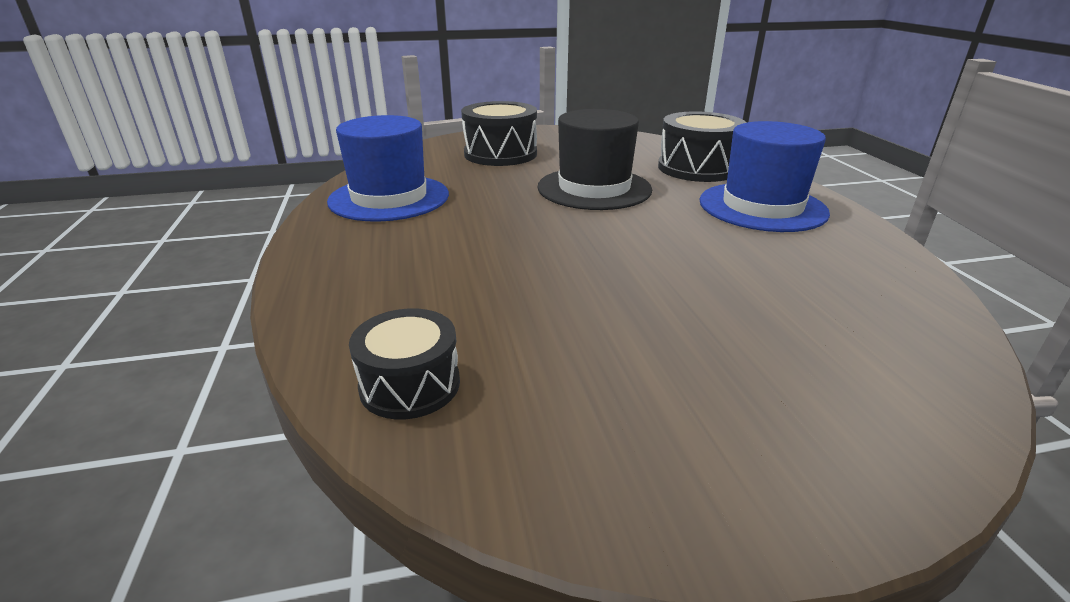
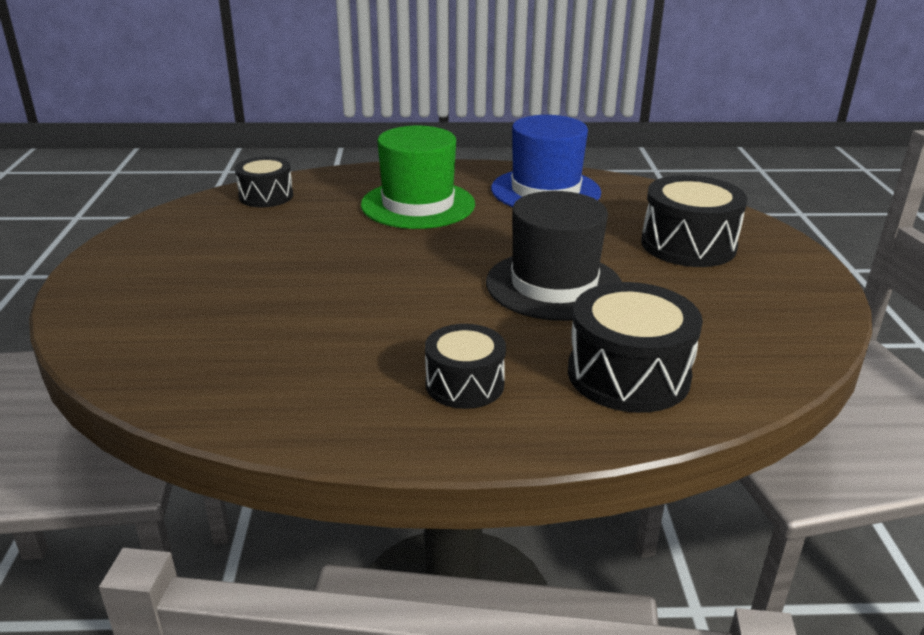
camera: 100 degrees right, 0 degrees up
blue hat [699,121,830,232] -> black drum [425,324,506,409]
none -> green hat [361,126,475,229]

